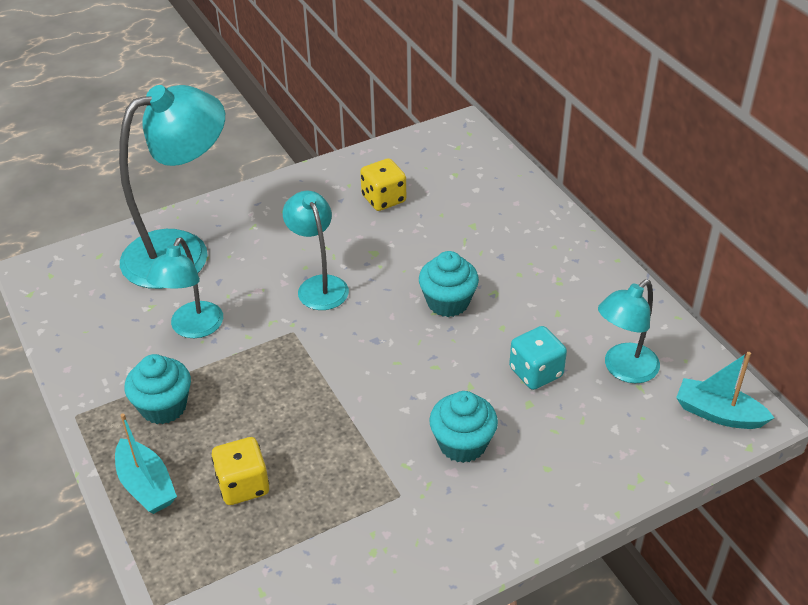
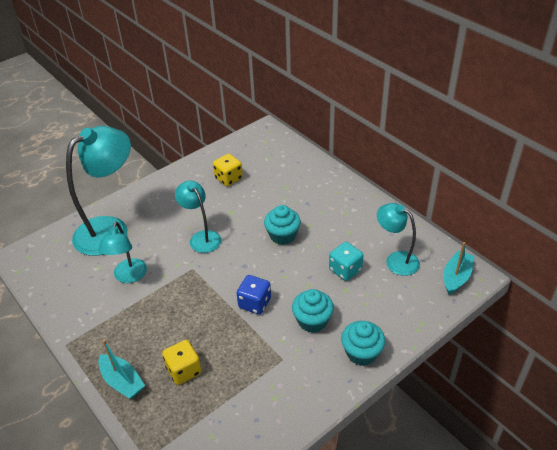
camera: 10 degrees left, 0 degrees up
turquoise cupcake [125,354,191,424] -> turquoise cupcake moved to [341,321,385,366]
turquoise lamp [598,279,660,383] -> turquoise lamp turned 90 degrees clockwise [377,203,420,276]
turquoise boat [676,352,774,429] -> turquoise boat turned 105 degrees clockwise [444,242,474,295]
none -> blue dice [237,275,271,314]

